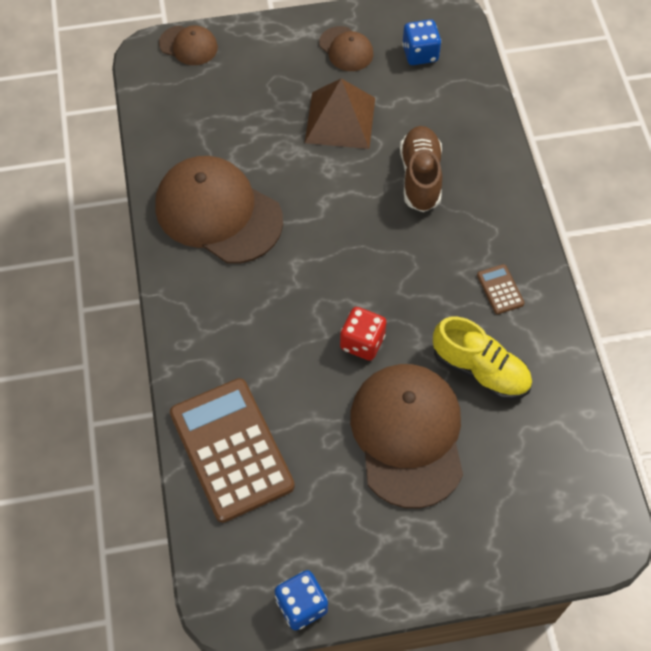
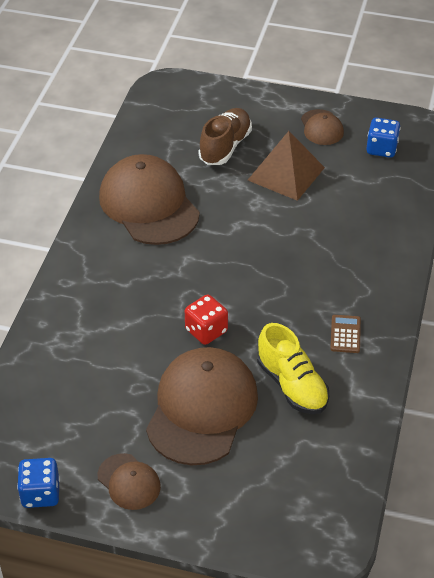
camera: 25 degrees right, 15 degrees down
brown cap [159,25,218,65] -> brown cap moved to [97,453,161,510]
brown calculator [170,378,295,523] -> none
brown shoe [400,126,442,212] -> brown shoe moved to [199,108,252,165]

